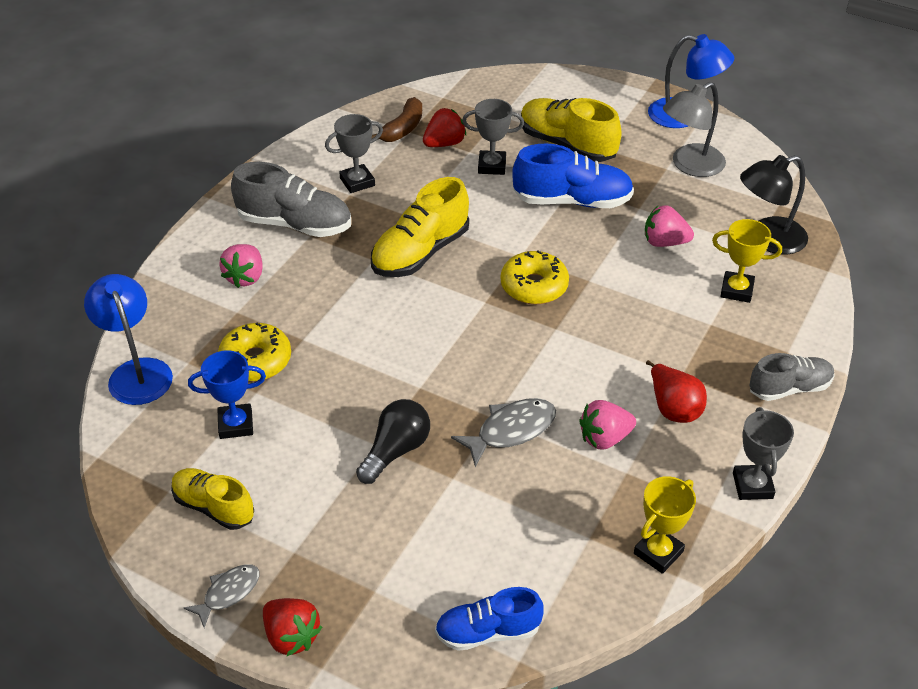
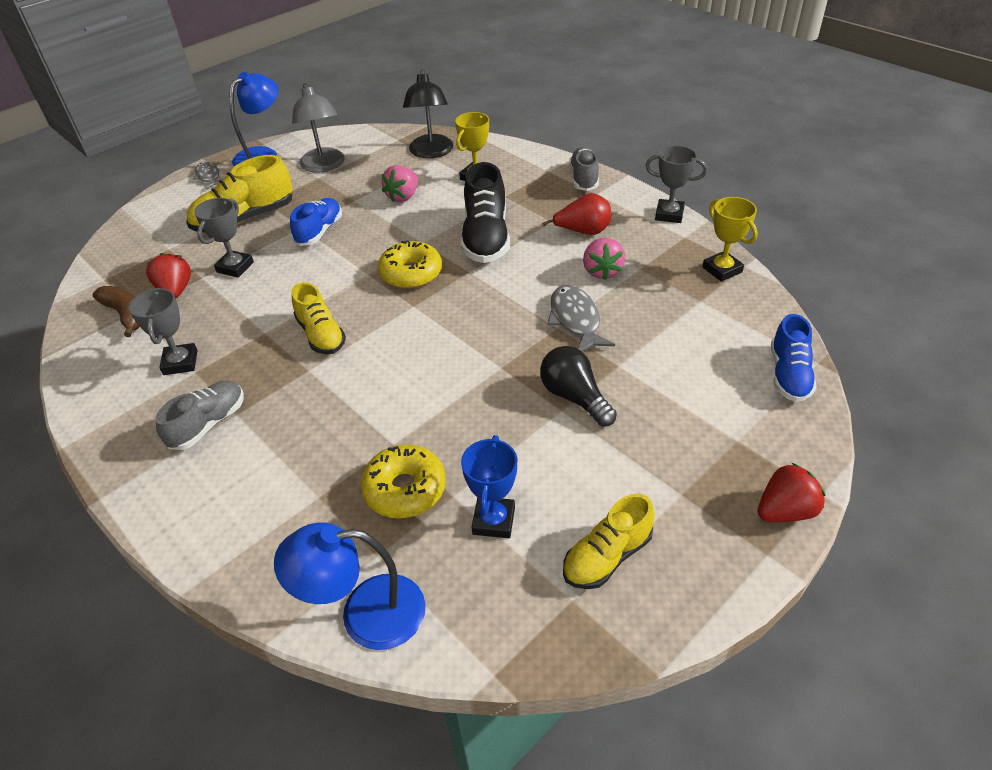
camera: 70 degrees left, 0 degrees up
grey fish [184,564,260,628] -> grey fish moved to [192,162,219,190]
pink strawberry [219,244,263,288] -> none
grey shoe [231,162,351,237] -> grey shoe [155,380,244,450], size x0.65
yellow shoe [371,177,469,277] -> yellow shoe [292,282,346,354], size x0.65
blue shoe [512,144,634,208] -> blue shoe [290,198,342,246], size x0.65
none -> black shoe [461,162,510,263]

